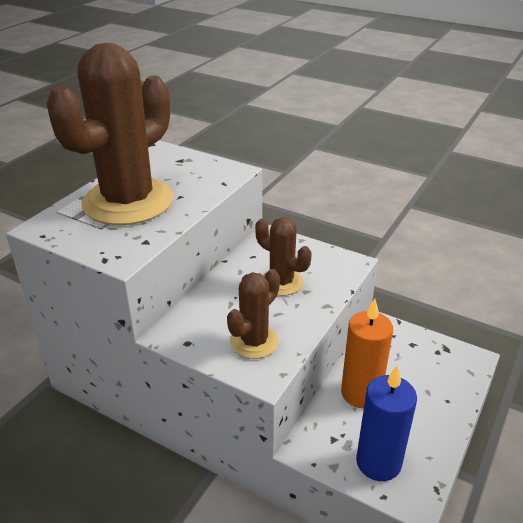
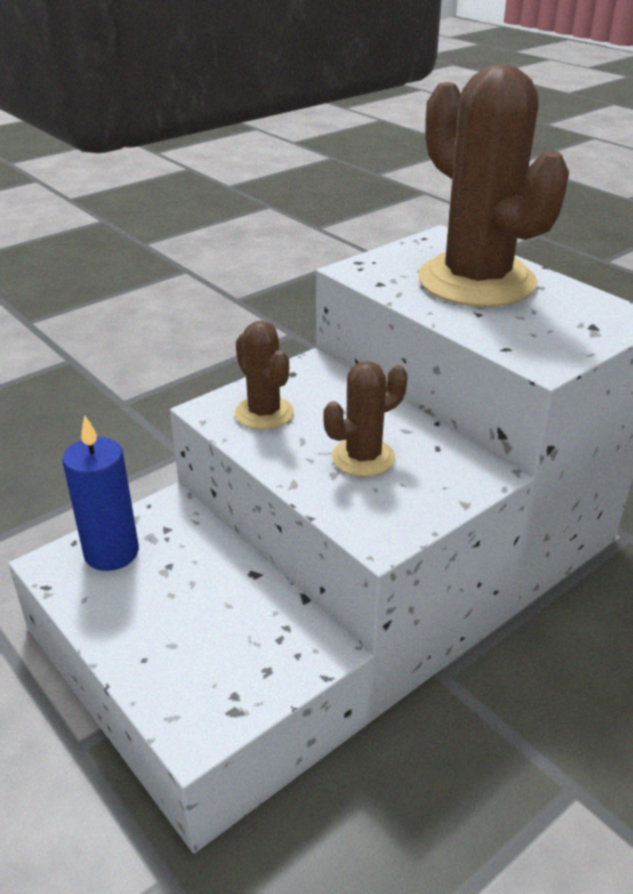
camera: 110 degrees right, 0 degrees up
orange candle [341,299,393,408] -> none

